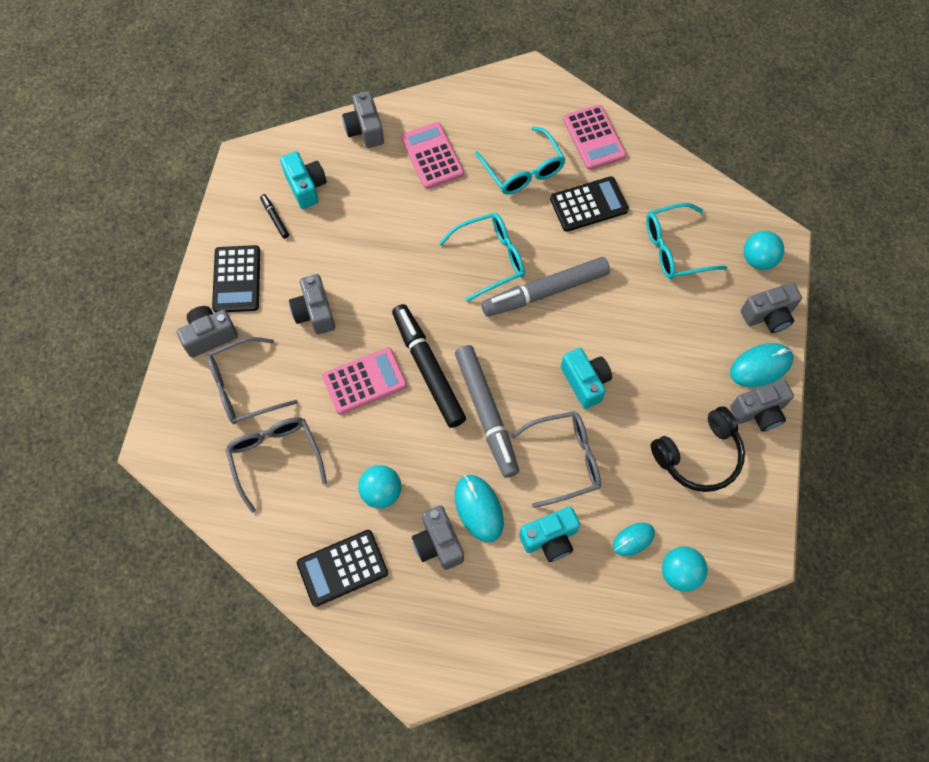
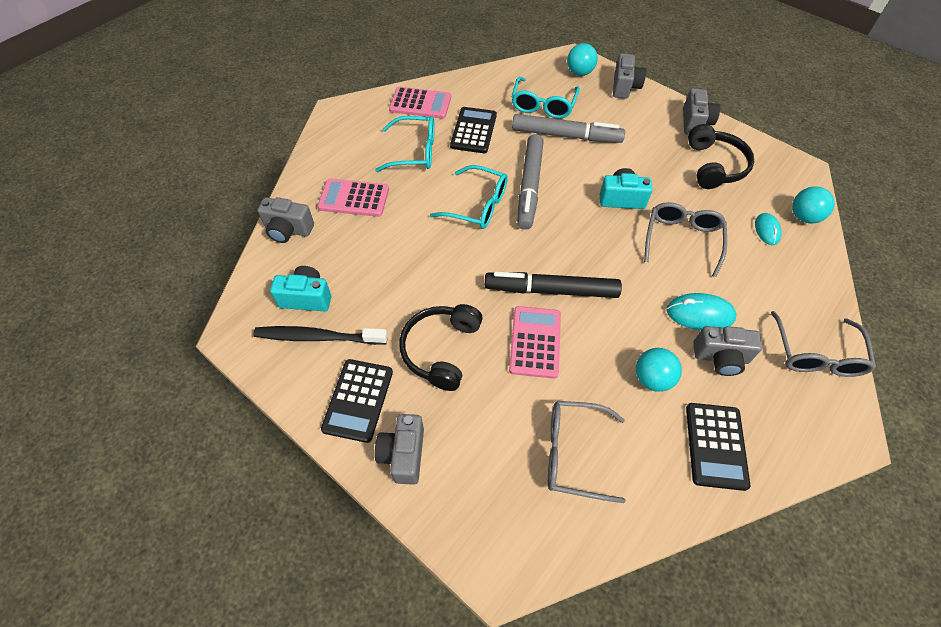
camera: 60 degrees left, 10 degrees down
grey glasses [207,337,298,424] -> grey glasses moved to [771,311,876,377]
black calculator [212,245,260,313] -> black calculator turned 75 degrees clockwise [321,359,393,443]
black marker [260,194,289,239] -> black toothbrush [253,326,388,345]
grey camera [289,274,335,334] -> black headphones [399,304,483,391]
turquoise glasses [439,213,525,302] -> turquoise glasses turned 105 degrees clockwise [430,165,508,229]
grey marker [455,345,519,478] -> grey marker moved to [512,114,625,143]
turquoise camera [519,507,580,562] -> none
turquoise mouse [730,343,794,387] -> none

